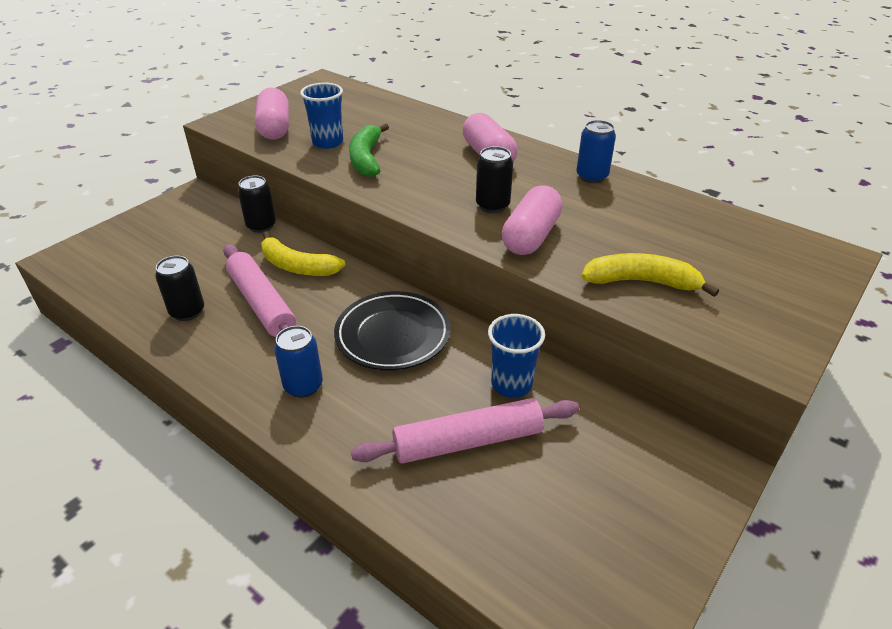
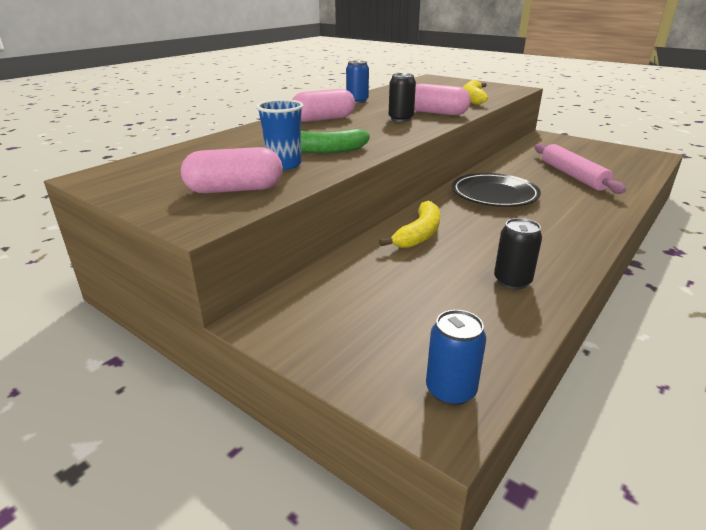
camera: 90 degrees left, 10 degrees down
pink rolling pin [223,244,296,337] -> none
black can [238,176,276,233] -> none
blue can [274,326,323,398] -> blue can moved to [426,310,486,406]
blue cup [488,314,545,398] -> none

